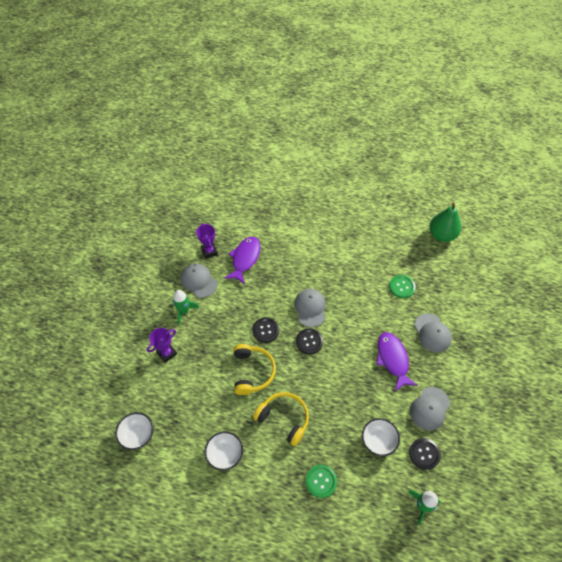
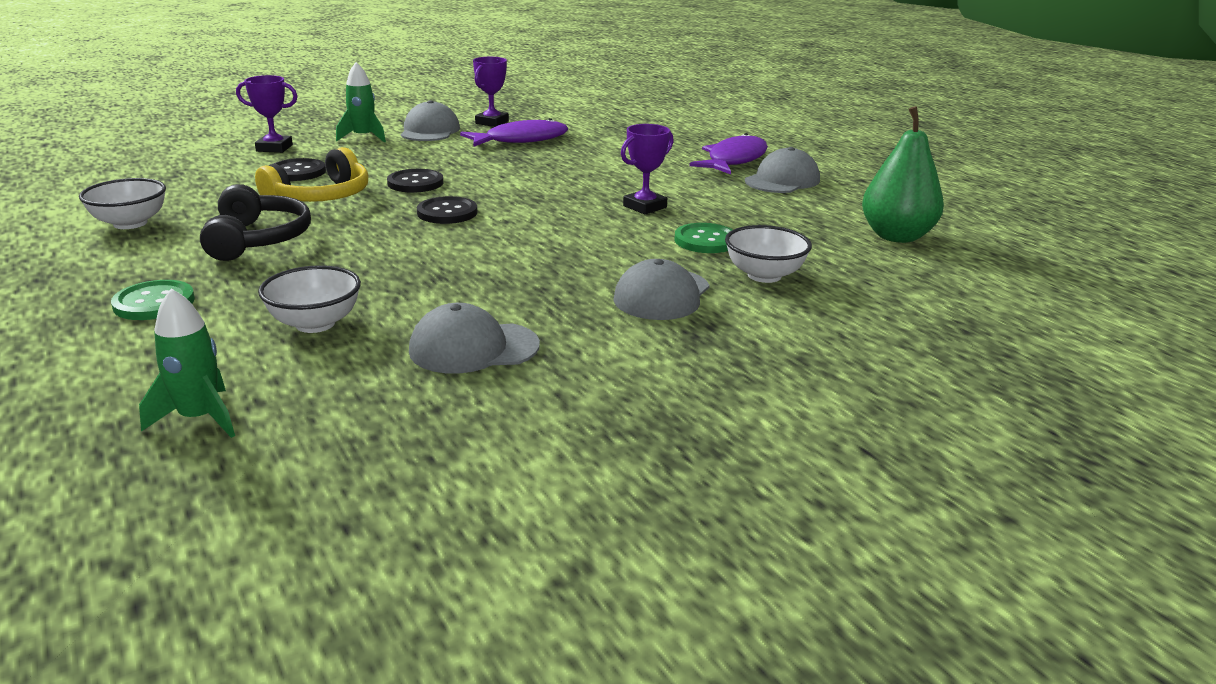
camera: 45 degrees right, 30 degrees down
white bowl [115,412,154,450] -> white bowl moved to [725,225,812,283]
yellow headphones [253,392,309,446] -> black headphones [200,184,311,261]
grey cap [294,289,326,327] -> grey cap moved to [745,147,820,193]
purple fish [376,332,418,391] -> purple fish moved to [689,133,768,174]
black button [409,438,441,470] -> black button moved to [274,158,326,181]
none -> purple trophy [621,124,674,214]

